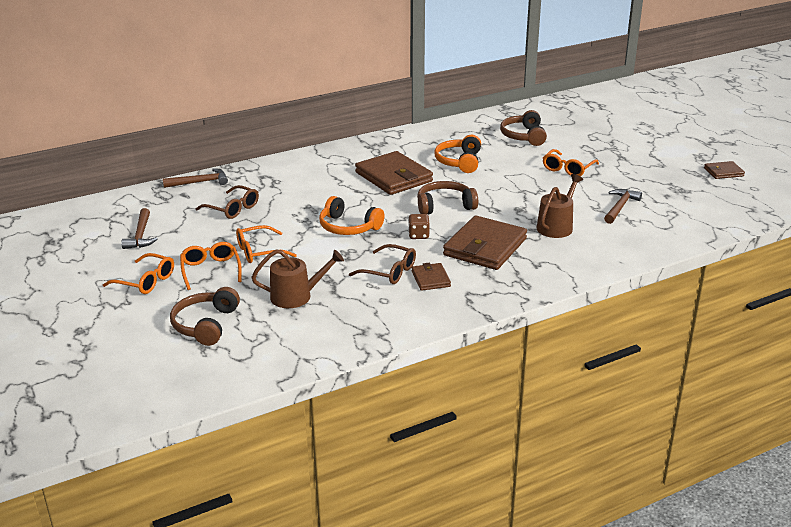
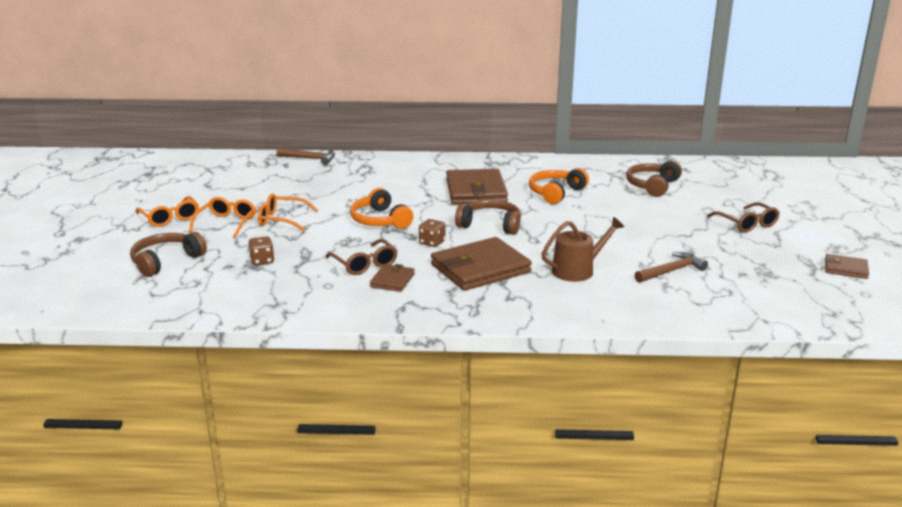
camera: 30 degrees right, 5 degrees down
brown hammer [121,208,158,249] -> none
brown glasses [196,185,259,219] -> brown glasses moved to [707,202,780,233]
brown watering can [252,249,344,308] -> brown dice [248,236,274,265]
orange glasses [543,149,599,176] -> none

